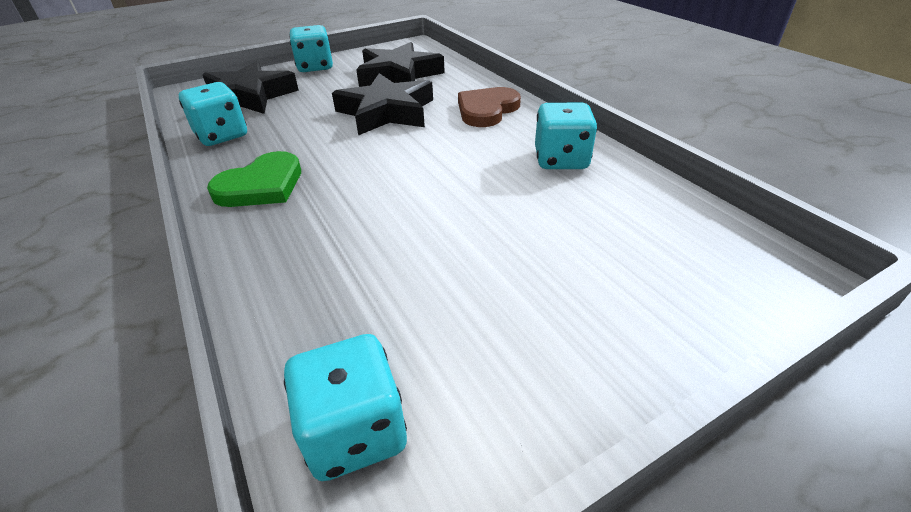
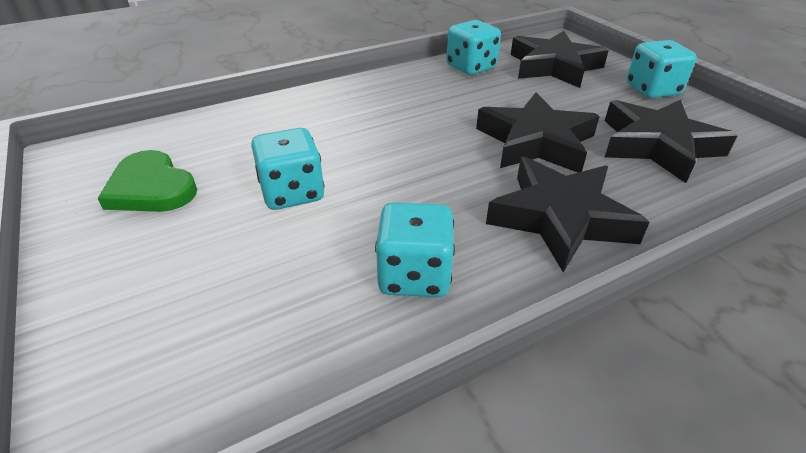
camera: 90 degrees right, 0 degrees up
green heart [207,151,301,207] -> green heart moved to [98,150,197,212]
turquoise dice [284,334,407,481] -> turquoise dice moved to [251,128,324,210]
brown heart [458,87,521,127] -> black star [486,157,650,272]

